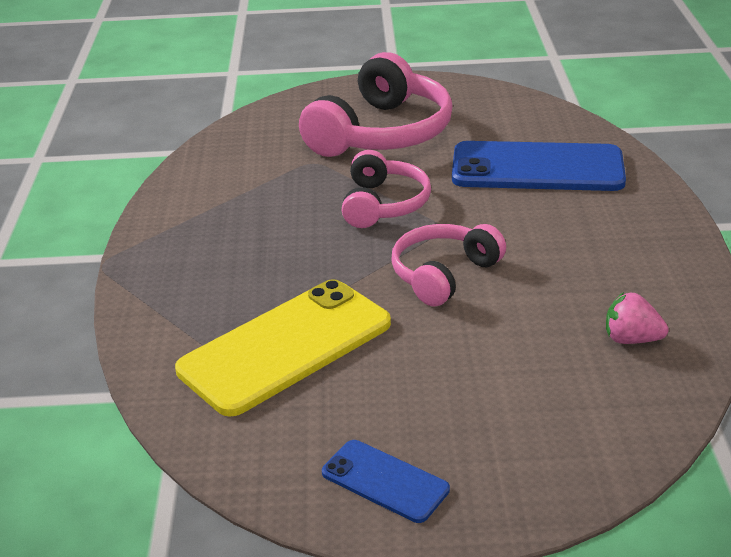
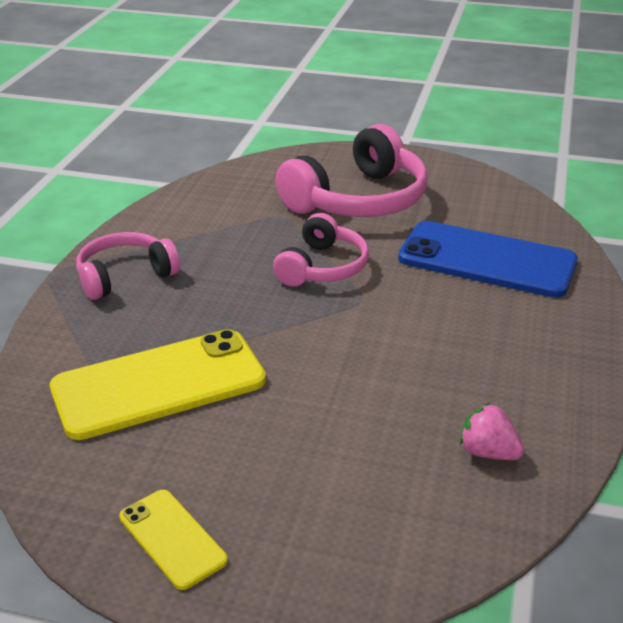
camera: 15 degrees right, 0 degrees up
blue phone [322,440,450,523] -> yellow phone [119,490,228,590]
pink headphones [391,224,506,306] -> pink headphones moved to [76,232,180,300]

